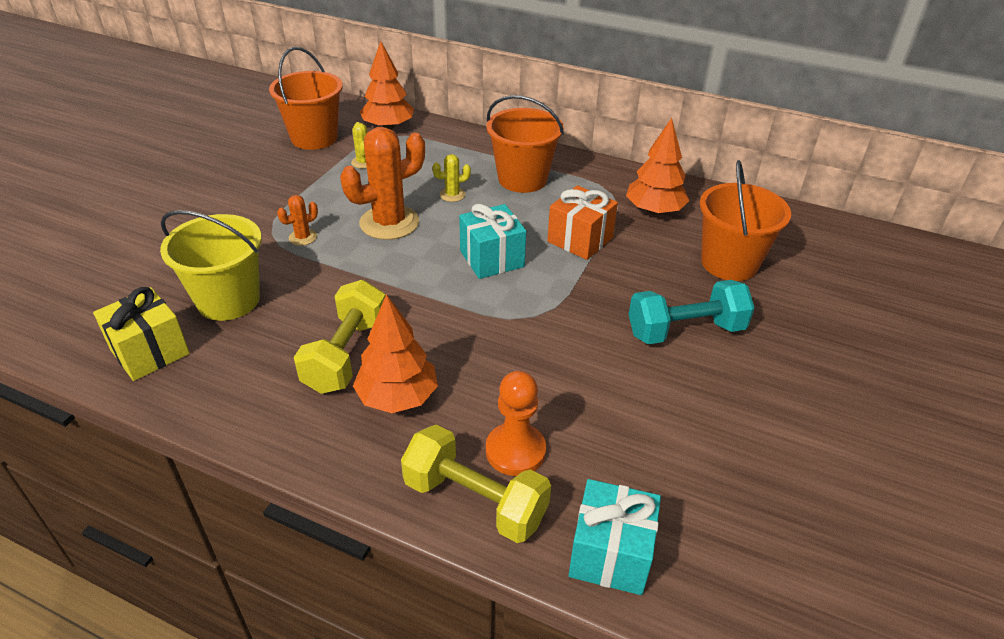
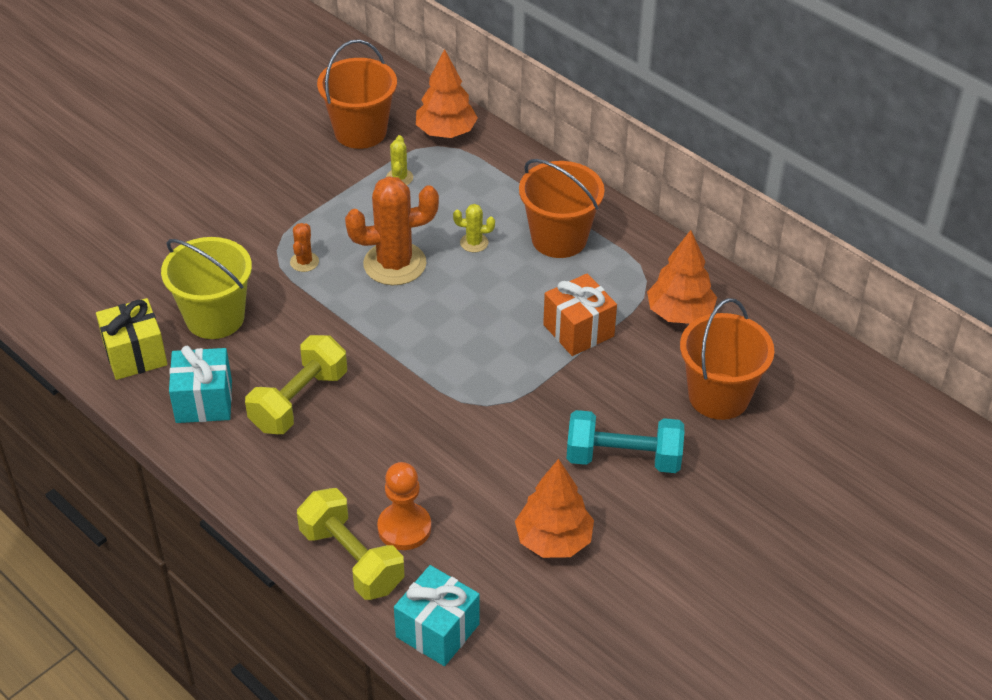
camera: 20 degrees right, 5 degrees up
orange cactus [277,195,318,246] -> orange cactus turned 60 degrees counterclockwise [290,223,319,272]
orange tree [353,294,438,413] -> orange tree moved to [515,459,594,558]
turquoise gift [459,204,526,279] -> turquoise gift moved to [169,346,232,423]

